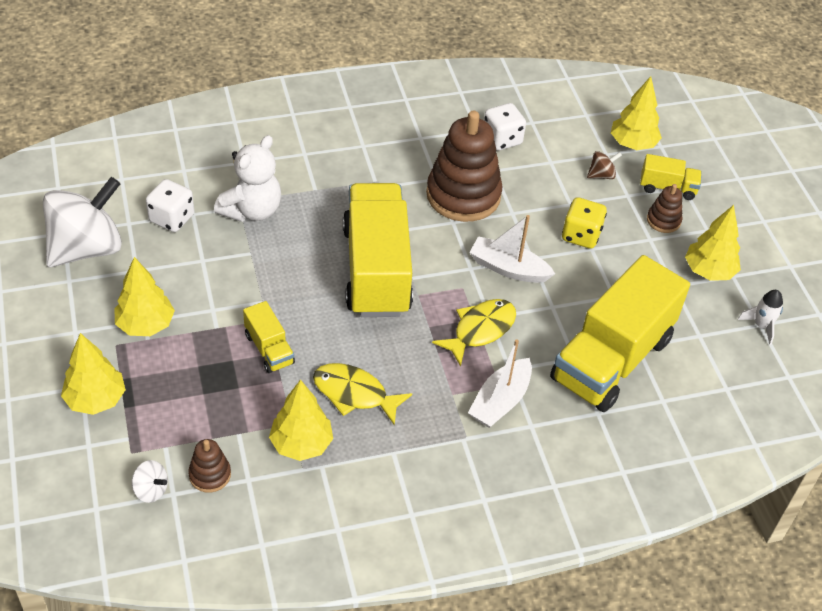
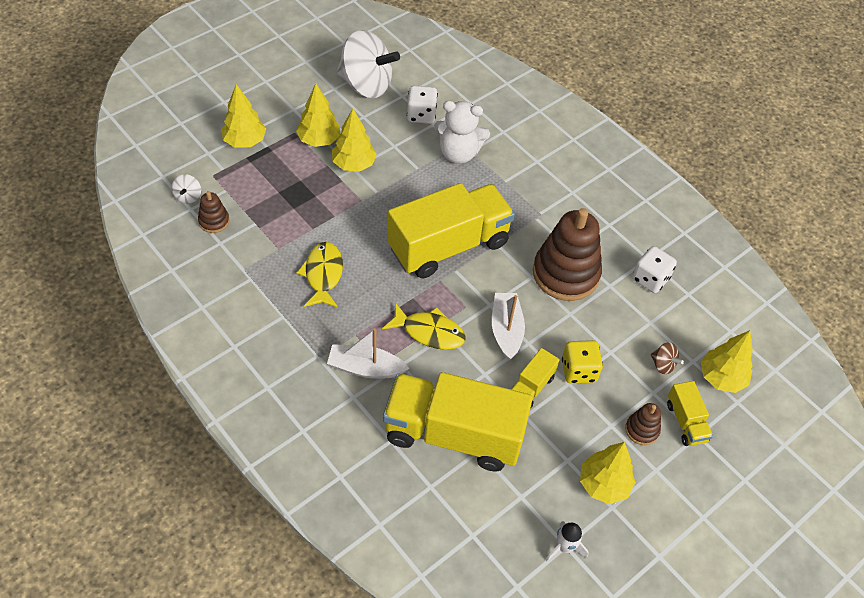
camera: 65 degrees right, 5 degrees up
yellow truck [243,301,295,373] -> yellow truck moved to [511,348,560,409]
yellow tree [269,379,333,461] -> yellow tree moved to [332,109,377,172]

